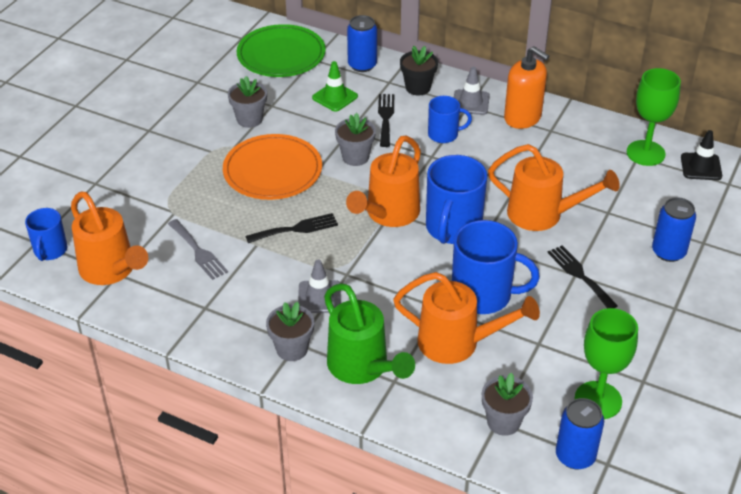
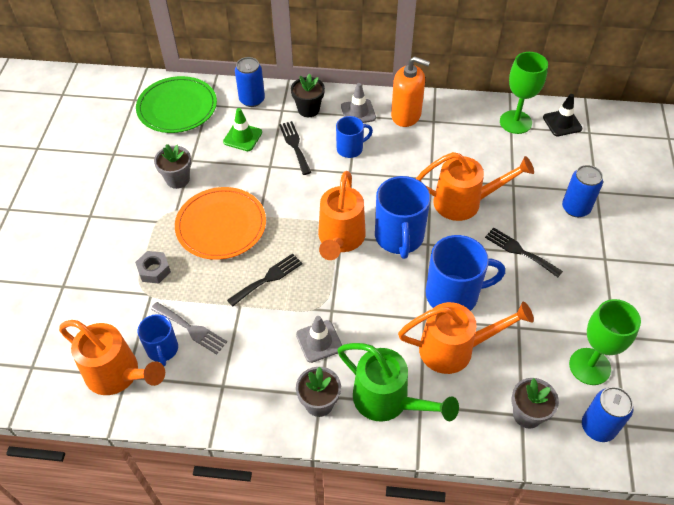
camera: 20 degrees left, 10 degrees up
blue mug [25,208,67,261] -> blue mug moved to [138,314,178,366]
grey flower pot [335,113,376,166] -> none
none -> grey nut [135,251,171,283]

